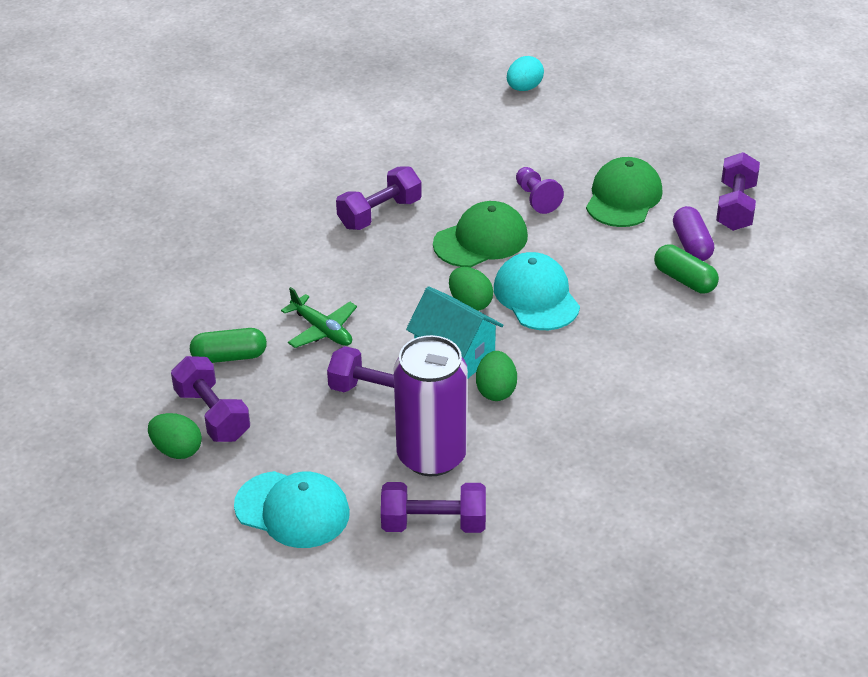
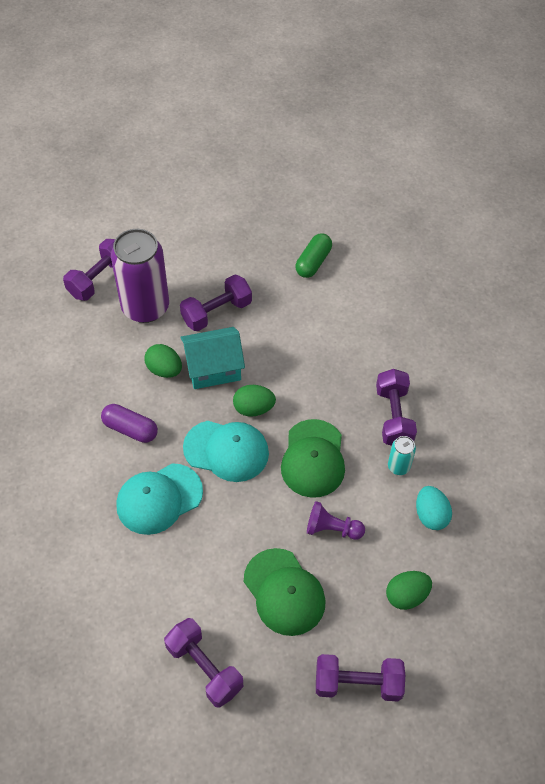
camera: 125 degrees right, 15 degrees up
green egg [148,413,202,459] -> green egg moved to [386,571,432,610]
purple dumbbell [171,356,250,442] -> purple dumbbell moved to [316,654,405,701]
turquoise cap [234,471,350,548] -> turquoise cap moved to [116,463,203,535]
green plane [281,287,357,348] -> none
turquoise egg [507,56,544,91] -> turquoise egg moved to [416,486,452,530]
green capsule [654,244,719,293] -> none
purple capsule [673,206,714,261] -> purple capsule moved to [101,404,158,443]
none -> turquoise can [388,436,416,475]

